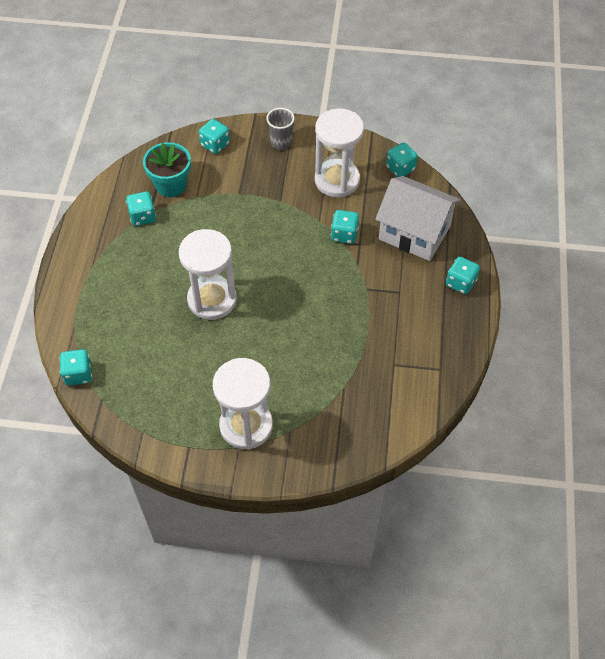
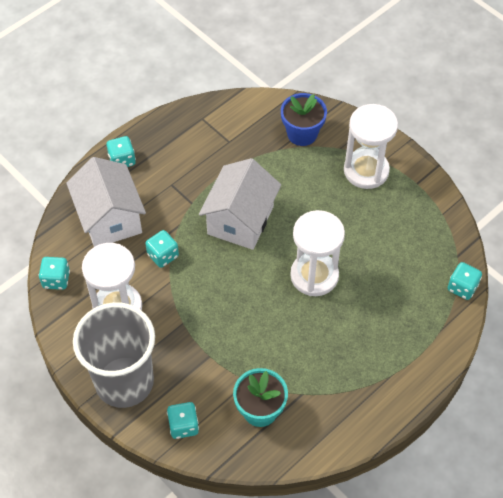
camera: 140 degrees left, 0 degrees up
turquoise dice [126,192,156,226] -> none
grey cup [266,108,295,150] -> grey cup [73,302,155,408], size x2.39
none -> white house [199,158,281,250]
none -> blue flower pot [281,93,327,146]

